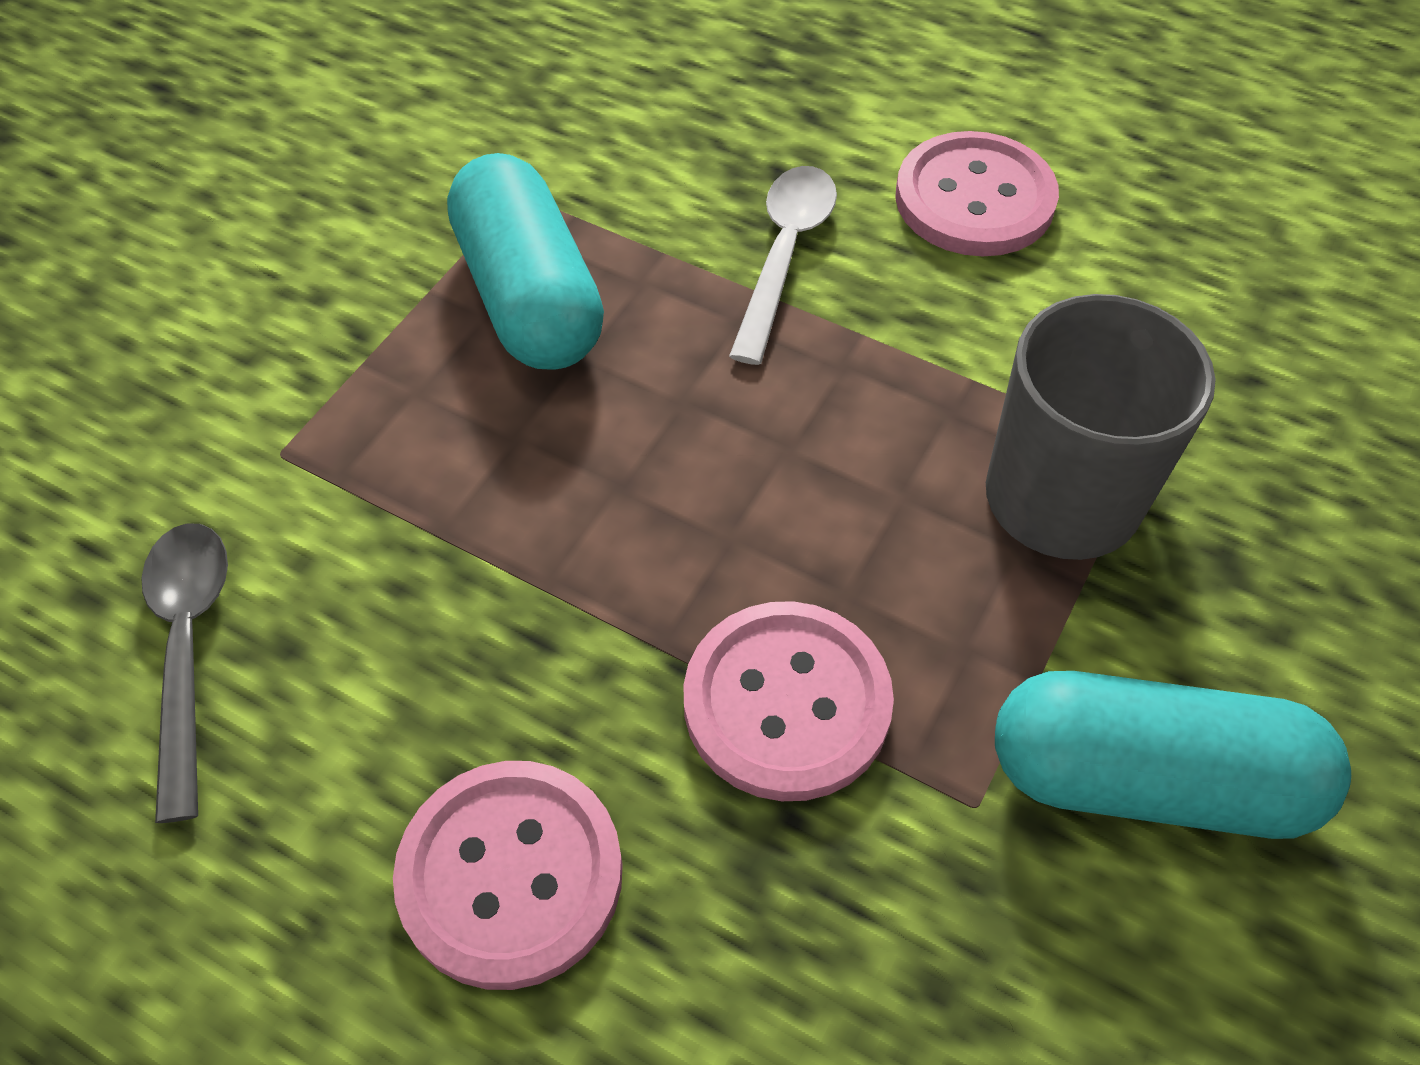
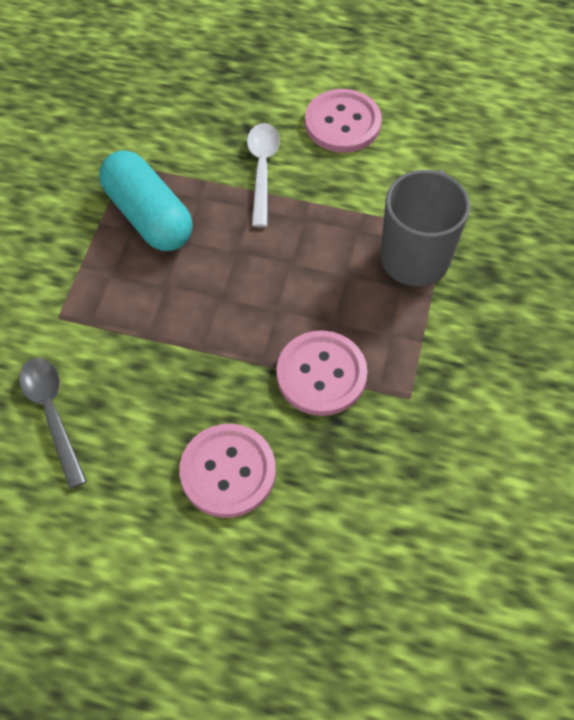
camera: 15 degrees left, 5 degrees up
turquoise capsule [995,671,1351,839] -> none

